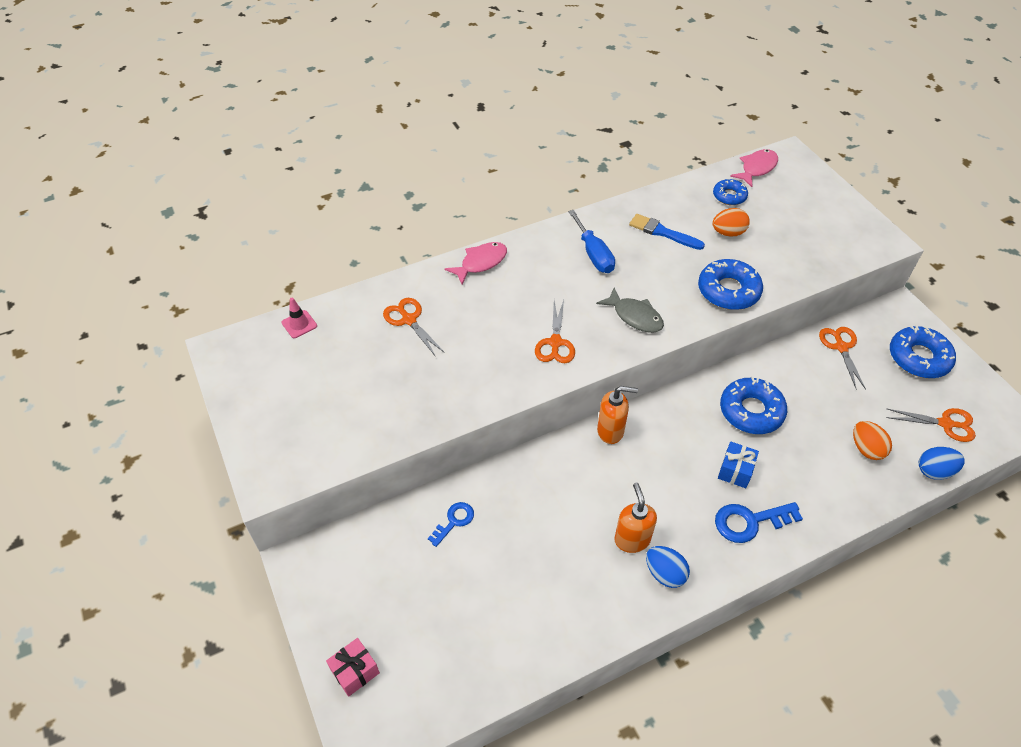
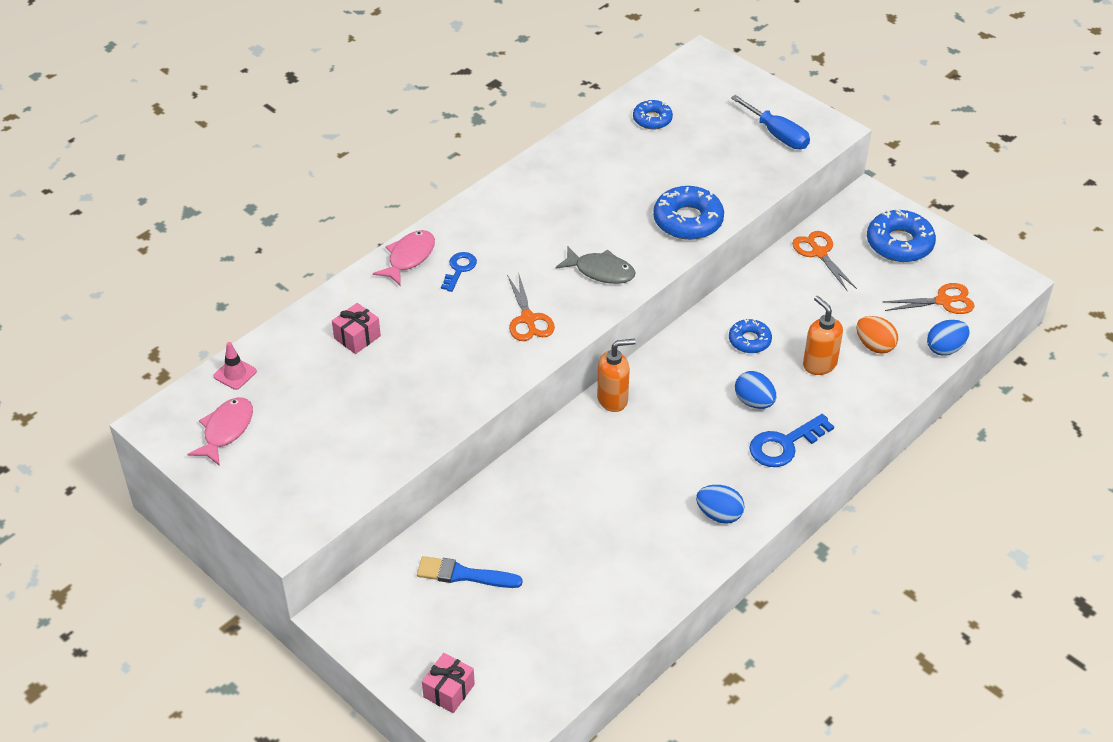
camera: 20 degrees left, 5 degrees down
orange scissors [383,298,445,357] -> pink gift [332,303,381,354]
blue key [428,502,474,547] -> blue key moved to [441,252,477,292]
blue screwdriver [568,210,615,273] -> blue screwdriver moved to [731,95,810,149]
orange soap dispenser [614,483,657,553] -> orange soap dispenser moved to [803,296,843,375]
blue brush [629,214,705,250] -> blue brush moved to [417,556,523,588]
orange egg [712,208,750,236] -> none
blue gift [718,441,759,488] -> blue egg [735,371,776,409]
blue donut [720,377,787,434] -> blue donut [729,318,772,353], size x0.60
pink fish [730,149,778,187] -> pink fish moved to [187,397,253,466]

